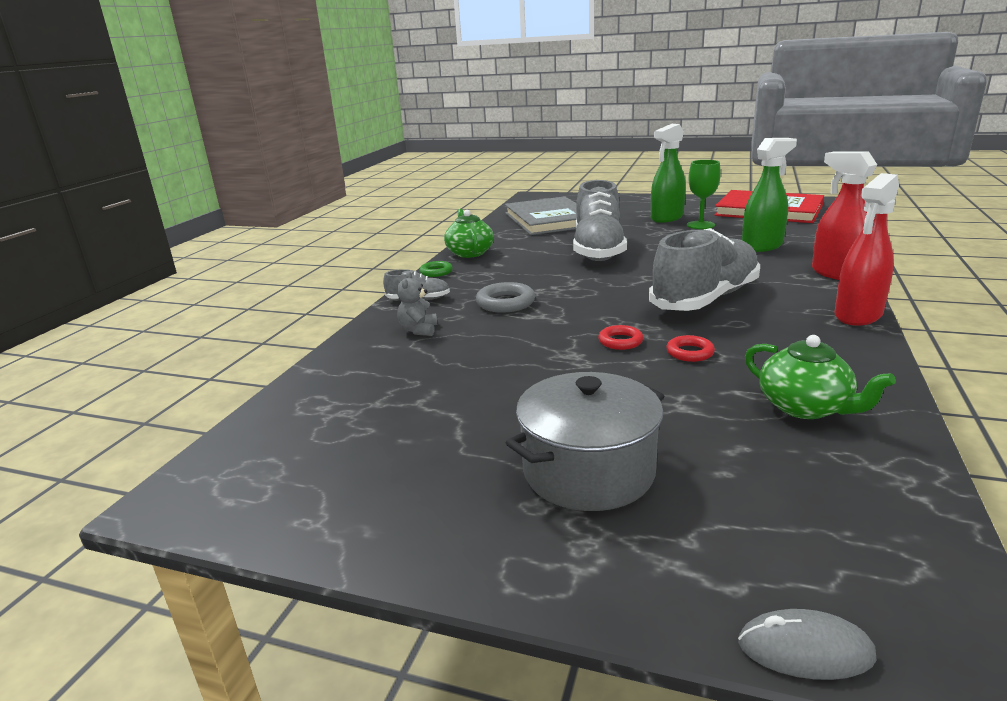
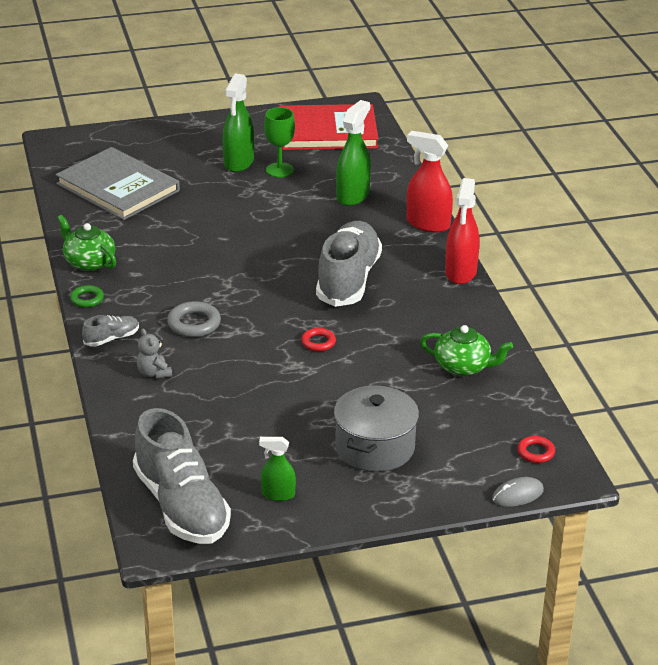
camera: 35 degrees left, 10 degrees up
grey shoe [573,180,627,261] -> grey shoe moved to [133,408,231,544]
red ring [666,335,715,362] -> red ring moved to [517,436,555,463]
none -> green spray bottle [259,437,296,501]

